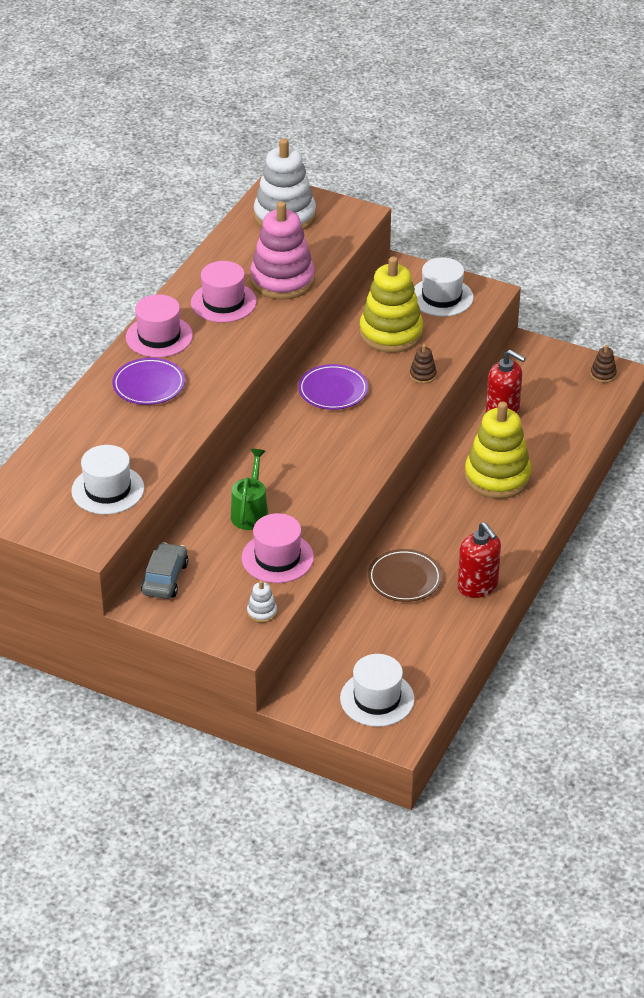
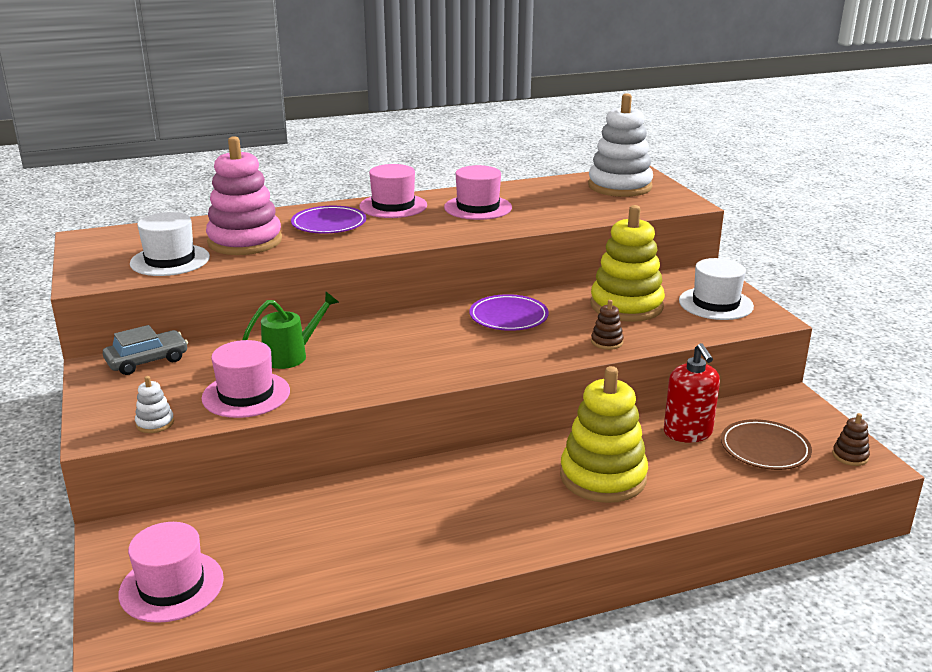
camera: 45 degrees right, 15 degrees down
pink stacking toy [250,201,315,300] -> pink stacking toy moved to [206,136,282,255]
white hat [340,654,415,727] -> pink hat [118,522,224,623]
brown plate [368,549,442,602] -> brown plate moved to [721,419,812,470]
red soap dispenser [457,522,501,598] -> none

